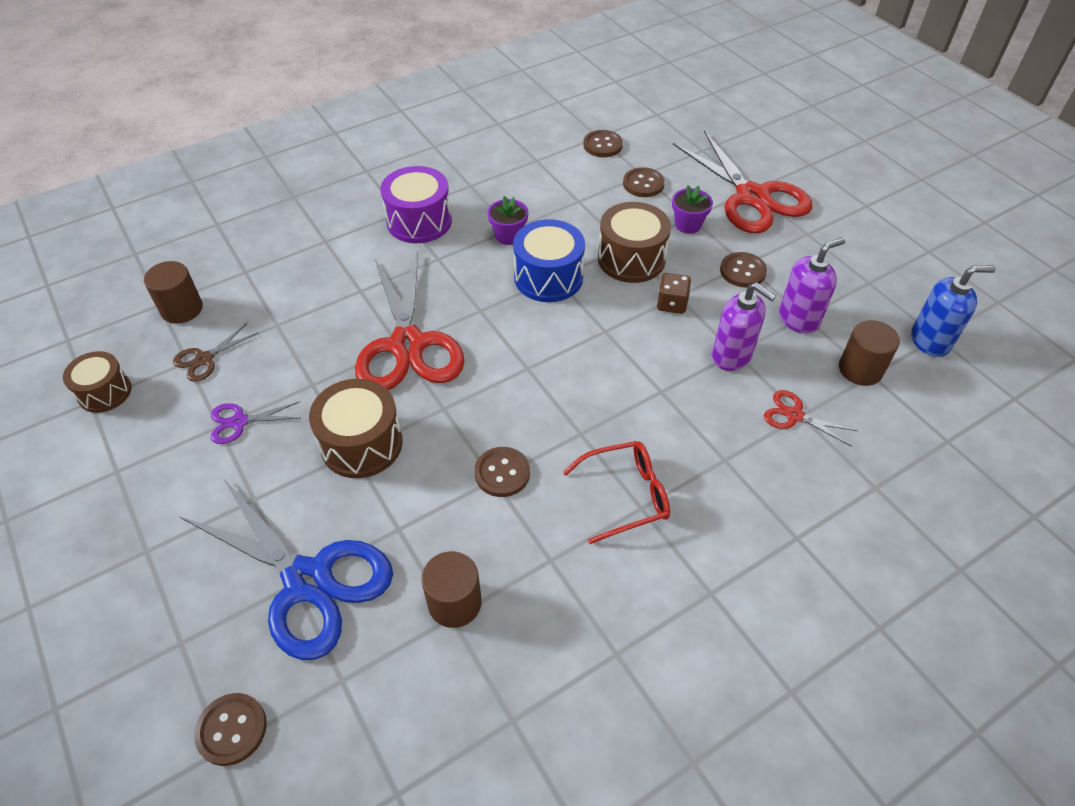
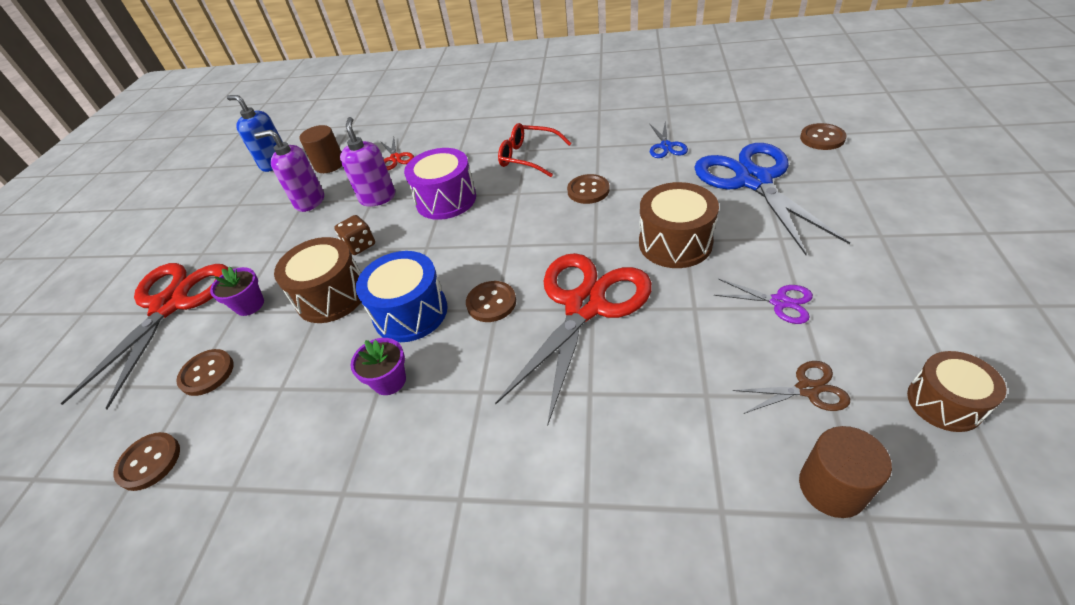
camera: 135 degrees left, 5 degrees down
purple drum [381,166,452,243] -> purple drum moved to [404,148,476,220]
brown cylinder [421,551,482,628] -> blue scissors [649,122,688,158]
brown button [720,252,767,288] -> brown button moved to [466,281,516,322]

